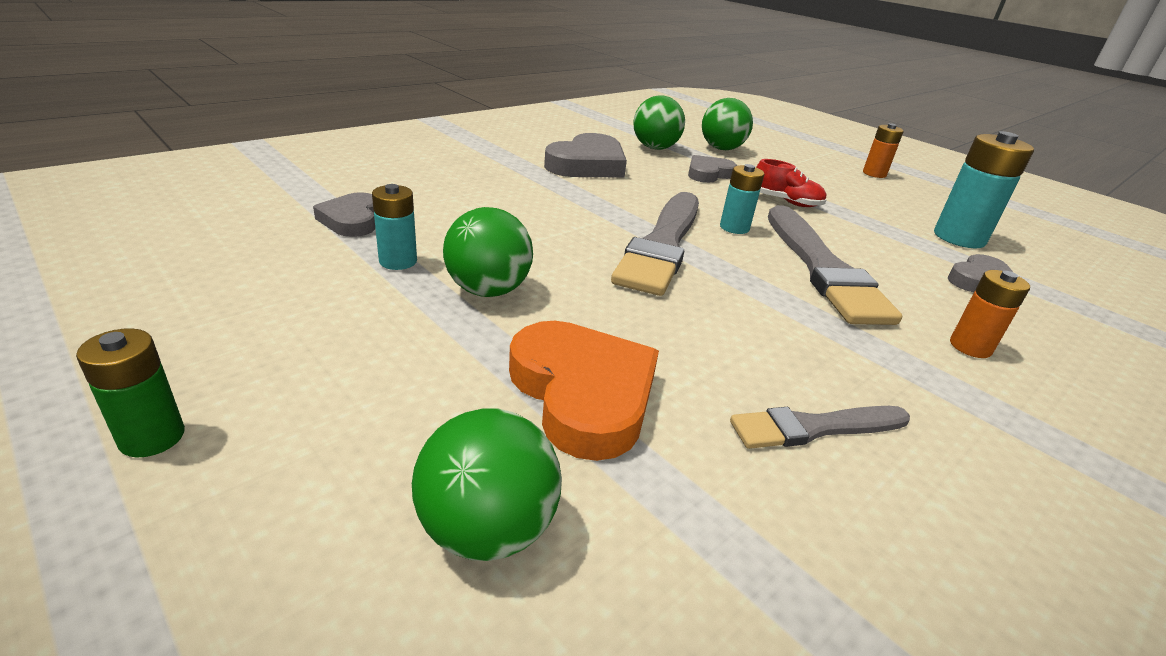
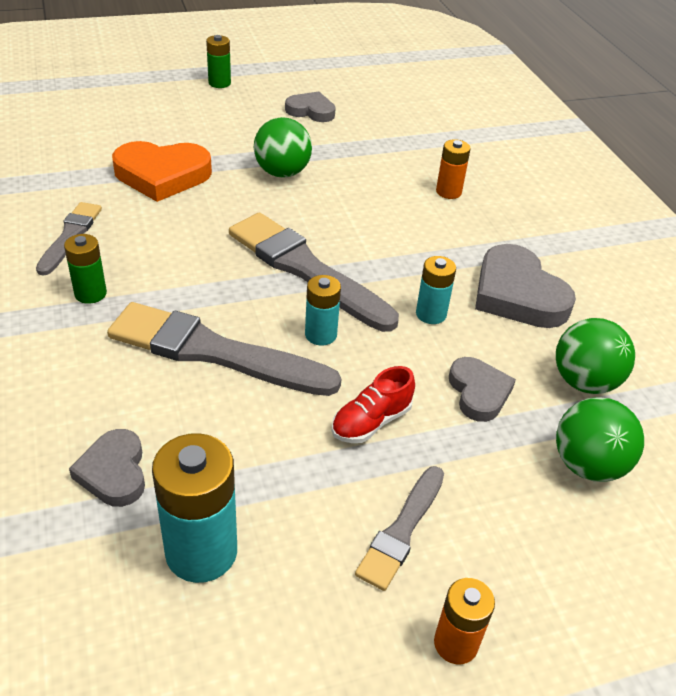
camera: 115 degrees right, 10 degrees up
grey heart [313,192,375,237] -> grey heart moved to [285,92,336,122]
turquoise battery [372,184,417,270] -> turquoise battery moved to [416,256,456,324]
green ball [412,408,562,561] -> none
orange battery [950,270,1030,358] -> orange battery moved to [436,139,471,199]
none -> green battery [64,234,107,304]
none -> grey brush [355,466,444,591]

